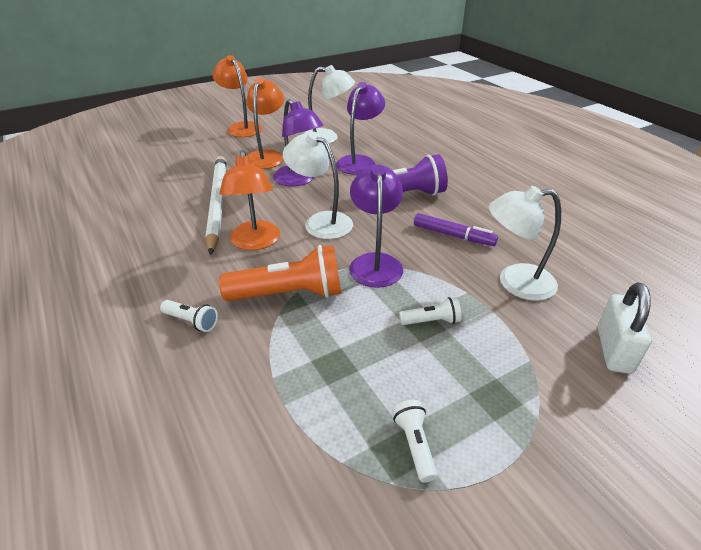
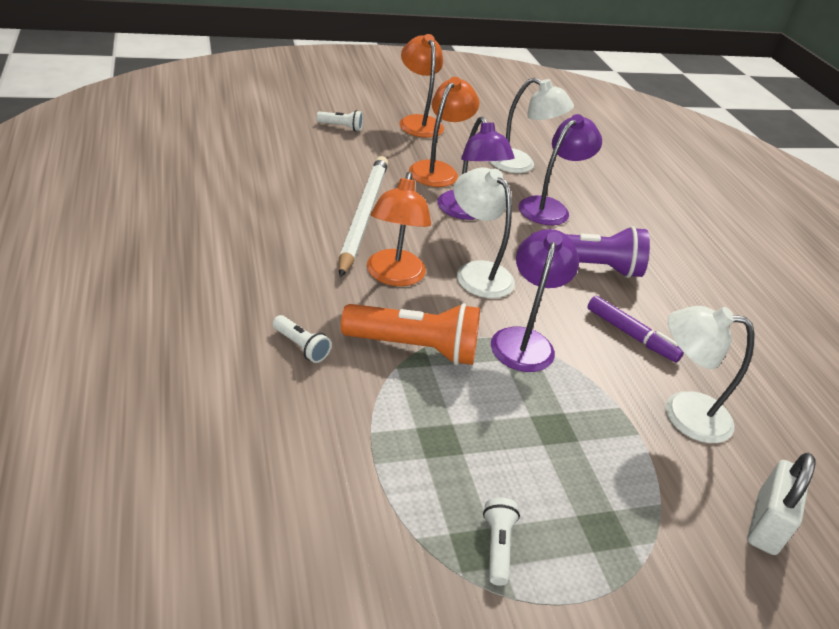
camera: 10 degrees right, 0 degrees up
white flashlight [399,297,462,325] -> white flashlight moved to [317,110,363,131]

